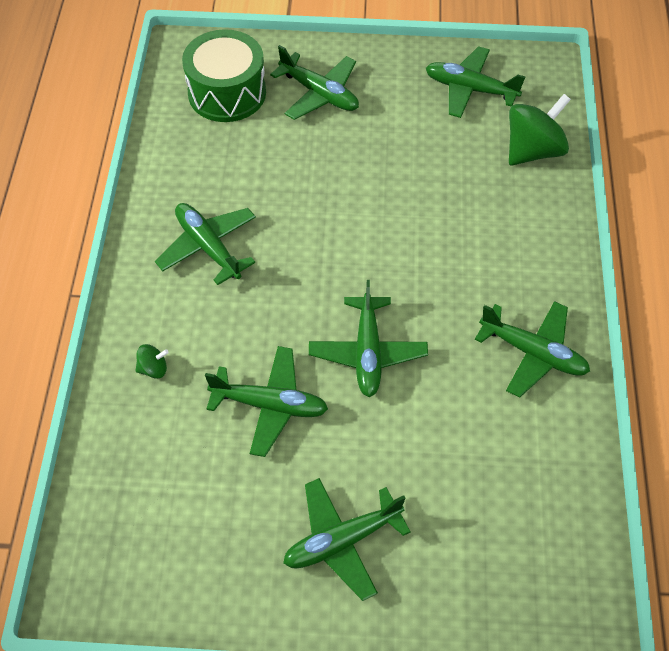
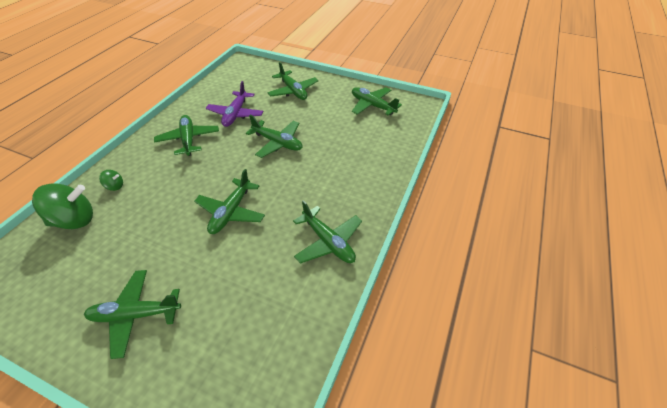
camera: 20 degrees right, 10 degrees down
green drum [182,29,266,122] -> none
green plane [205,346,328,457] -> green plane moved to [246,115,303,158]
green spinning top [509,94,571,166] -> green spinning top moved to [32,183,93,229]
none -> purple plane [206,81,263,127]

